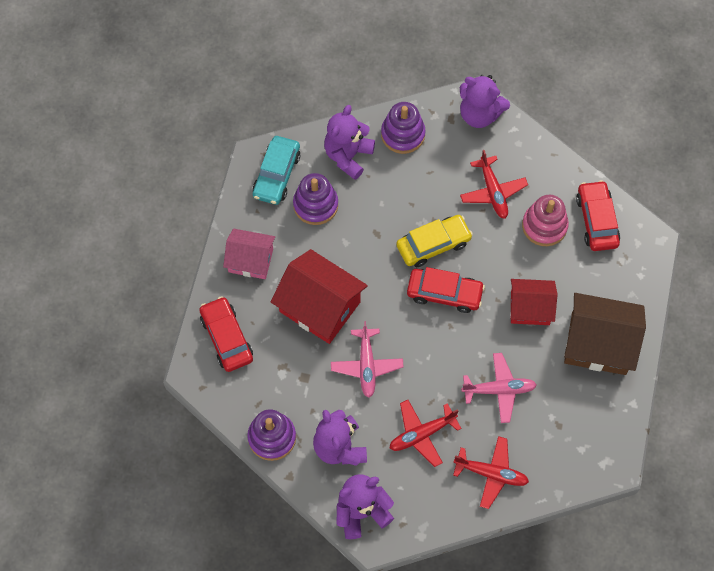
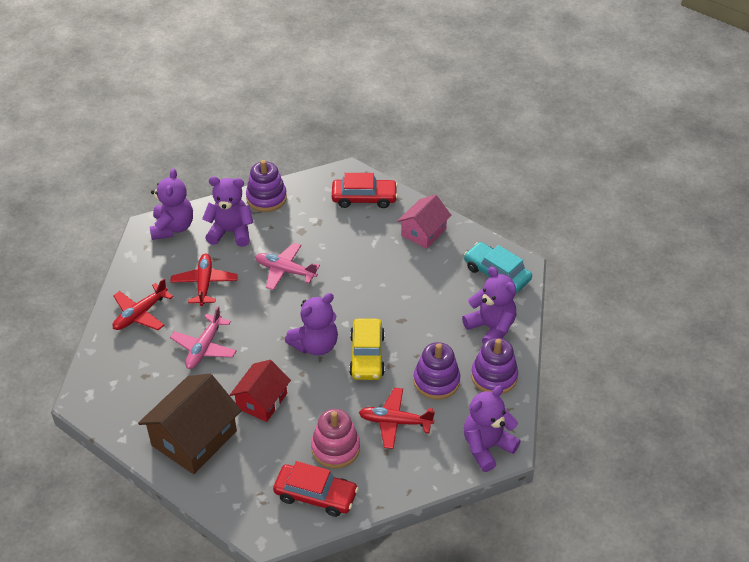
camera: 115 degrees right, 20 degrees down
red house [271,249,368,344] -> none
purple stacking toy [293,173,338,225] -> purple stacking toy moved to [413,342,460,400]
red car [407,267,485,313] -> purple teddy bear [285,293,338,355]

